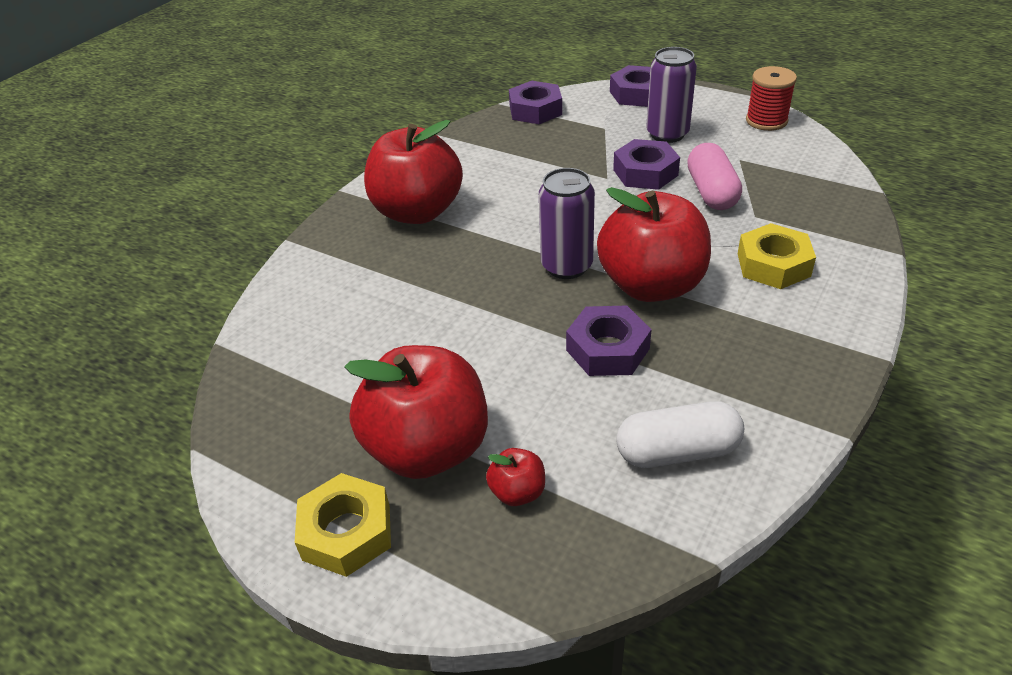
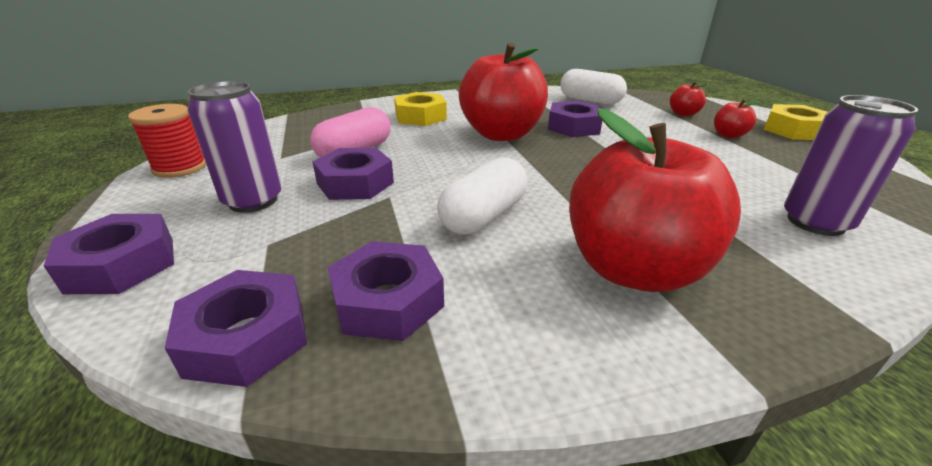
camera: 140 degrees left, 10 degrees down
red apple [345,345,488,479] -> red apple [714,99,761,138], size x0.42
purple can [539,168,595,279] -> purple can moved to [784,95,918,236]
none -> purple nut [327,241,444,341]
none -> white capsule [437,157,528,235]

